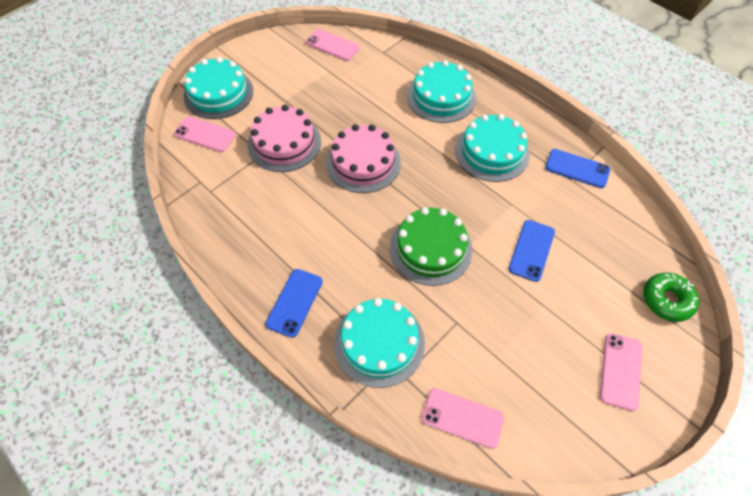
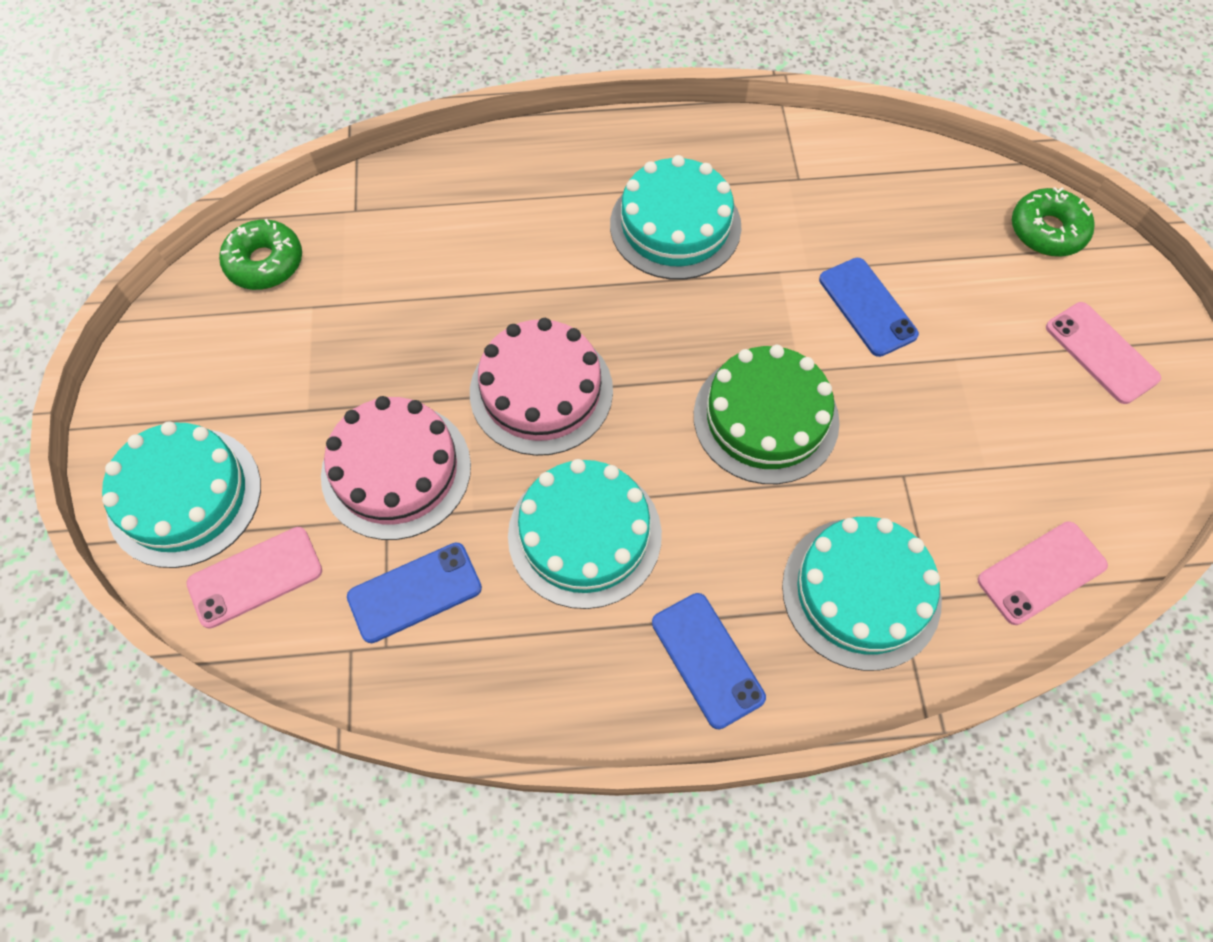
camera: 50 degrees left, 5 degrees up
pink phone [306,29,360,61] -> green donut [219,219,302,290]
turquoise cake [407,60,476,123] -> turquoise cake moved to [508,459,662,609]
blue phone [545,149,610,188] -> blue phone moved to [347,543,482,643]

